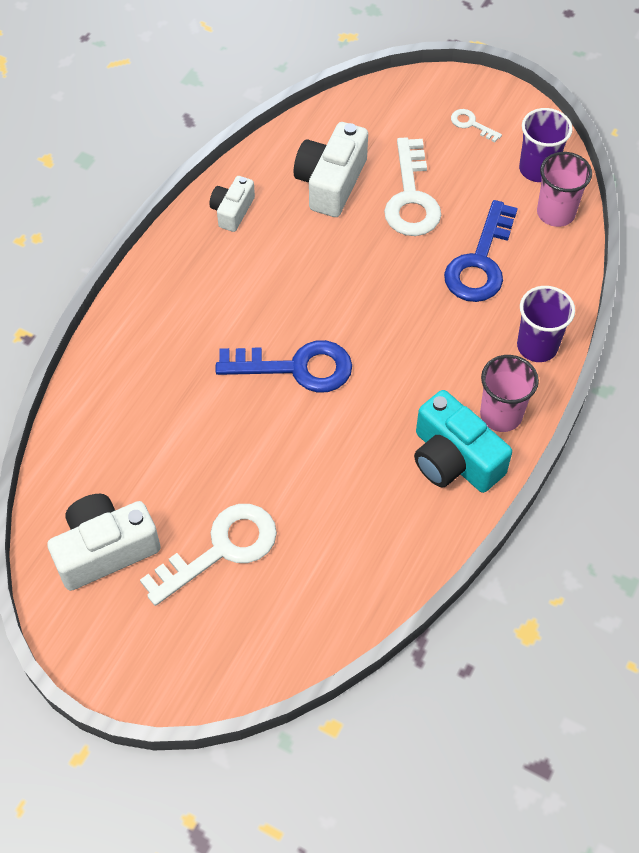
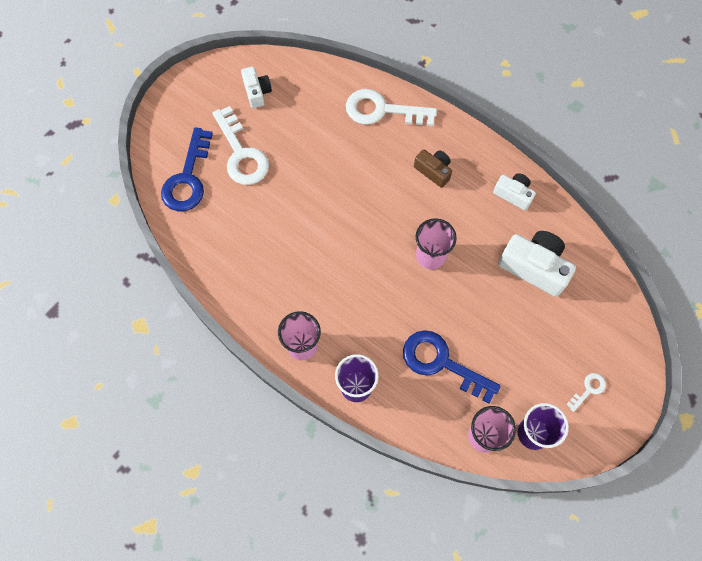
camera: 100 degrees right, 10 degrees up
white camera [47,494,161,591] -> white camera [241,67,272,108], size x0.58
blue key [216,340,352,393] -> blue key moved to [161,127,213,211]
white key [384,137,441,236] -> white key moved to [346,89,437,126]
turquoise camera [414,390,512,493] -> none
none -> brown camera [414,149,452,188]
none -> pink cup [416,218,457,269]

